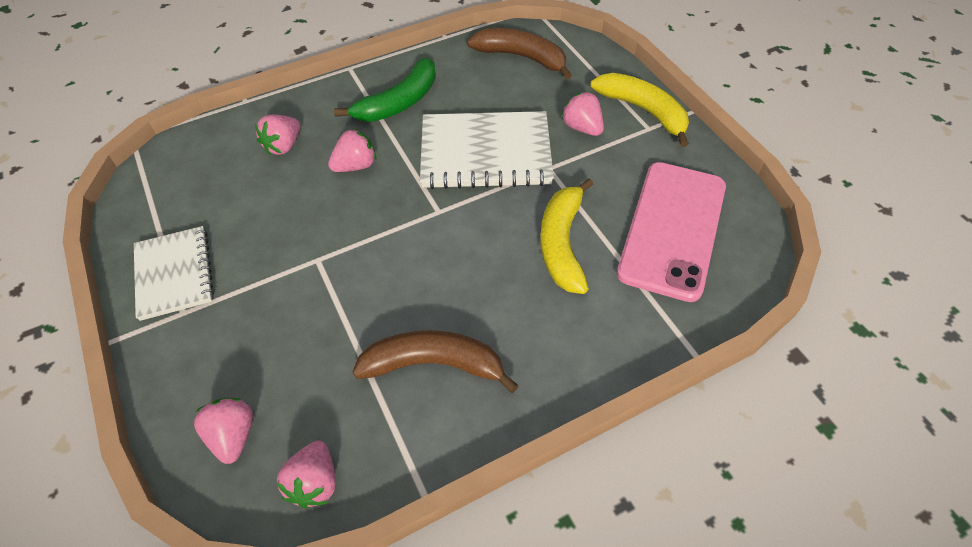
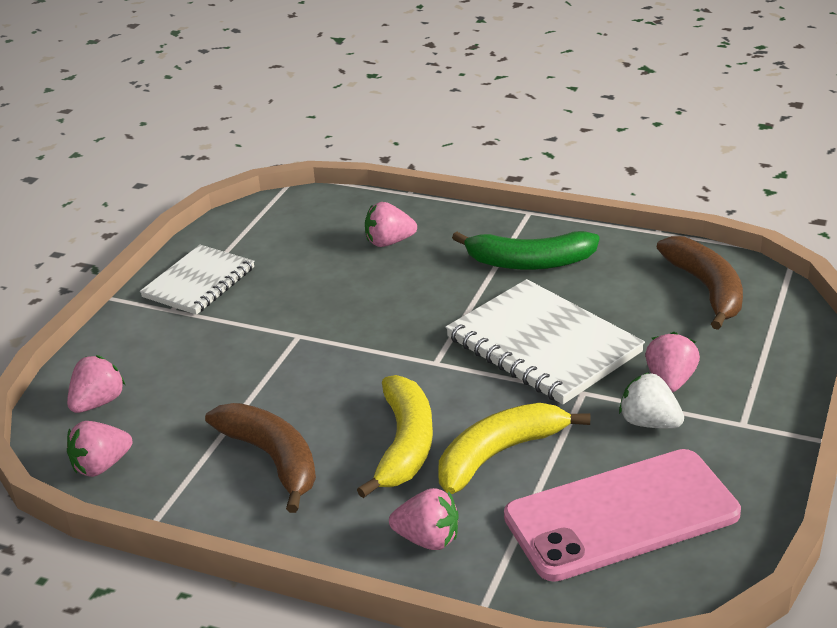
camera: 50 degrees right, 20 degrees down
pink strawberry [328,129,376,172] -> pink strawberry moved to [389,488,459,550]
yellow banana [590,73,689,147] -> yellow banana moved to [357,375,433,498]
none -> white strawberry [619,372,684,429]

